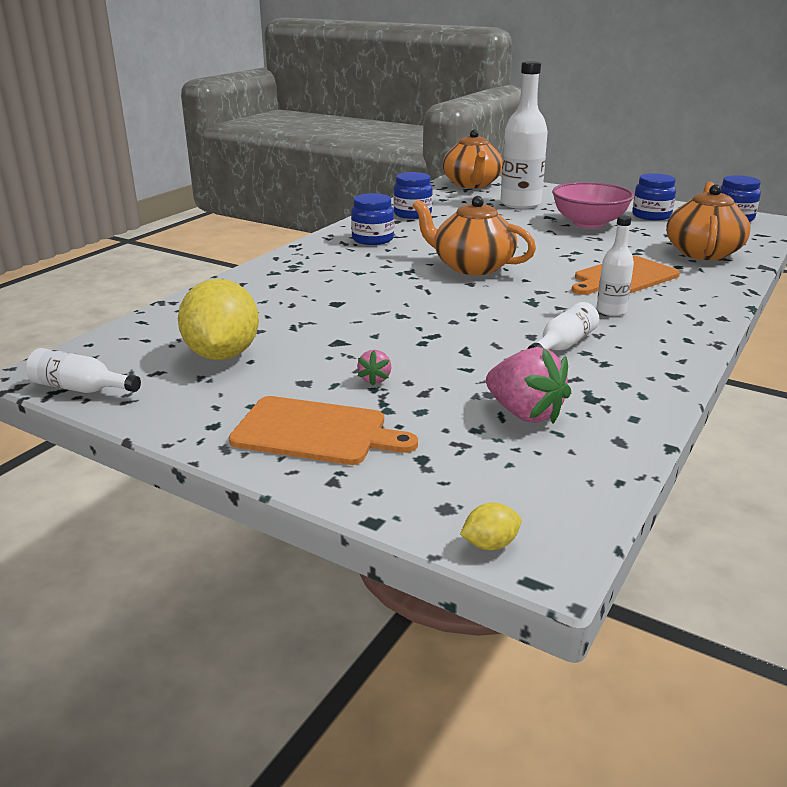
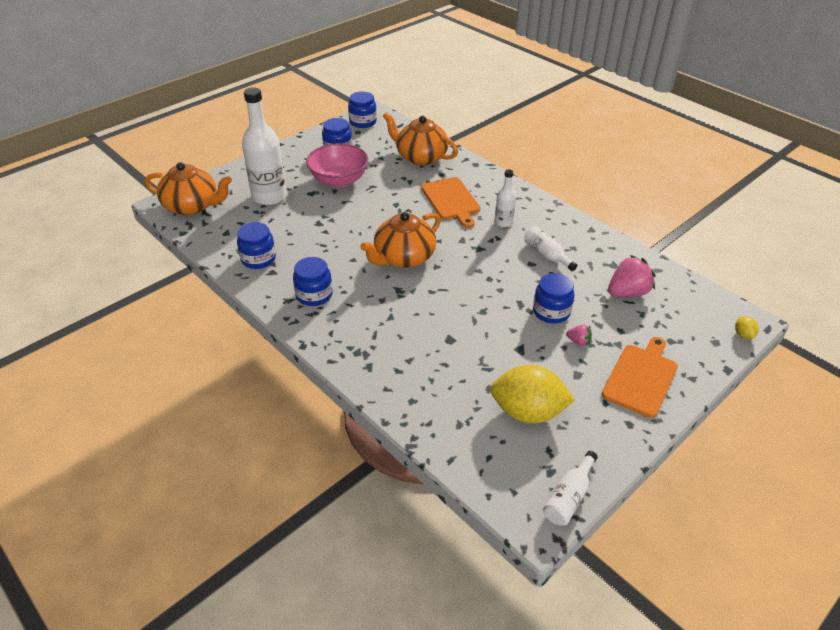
camera: 75 degrees left, 15 degrees up
none -> blue jar [533,273,574,323]

